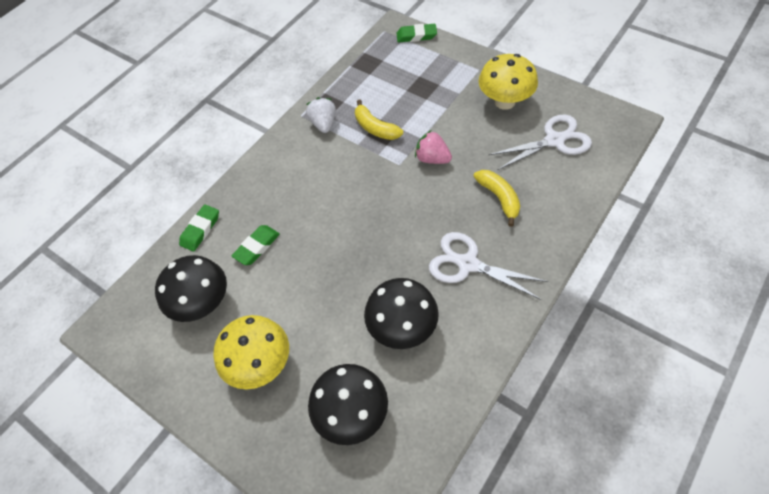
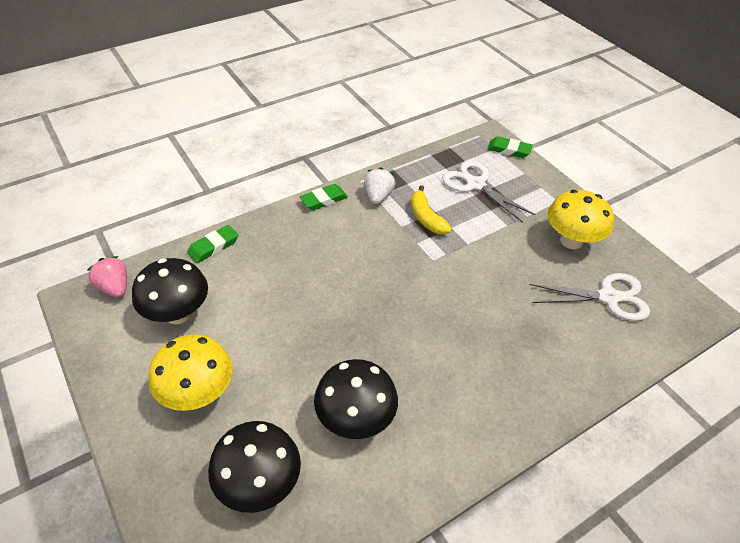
camera: 15 degrees right, 10 degrees down
green eraser [232,225,280,265] -> green eraser moved to [300,184,348,210]
pink strawberry [415,130,452,164] -> pink strawberry moved to [87,256,127,298]
white scissors [429,232,548,300] -> white scissors moved to [442,161,535,223]
yellow banana [473,170,520,227] -> none

